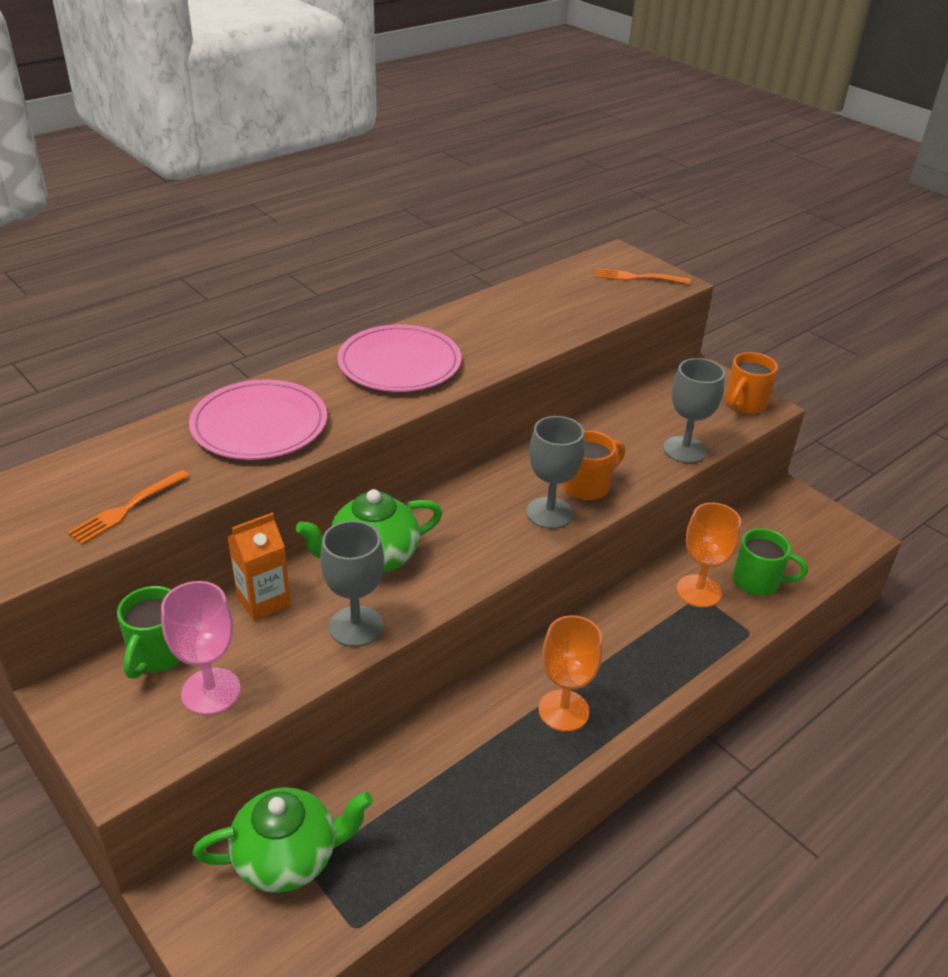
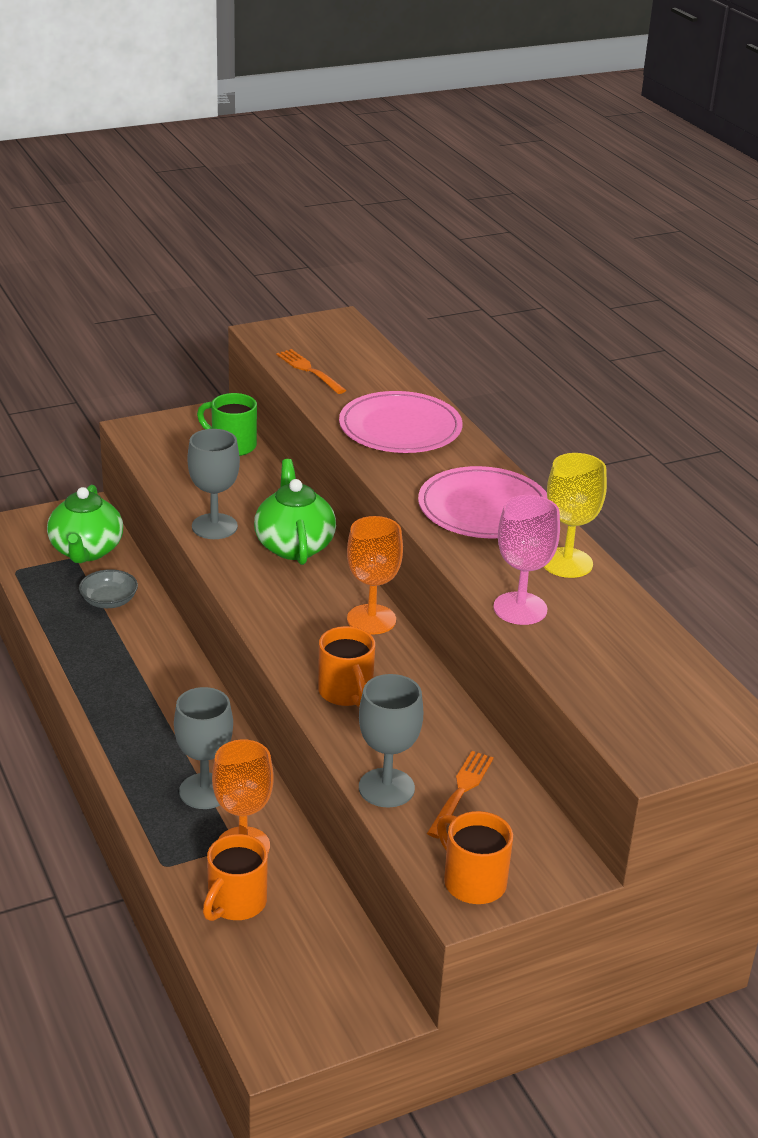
camera: 105 degrees right, 5 degrees down
pink goblet [161,581,241,715] -> pink goblet moved to [493,495,560,625]
orange carton [227,513,291,621] -> none
grey goblet [526,416,585,529] -> grey goblet moved to [174,687,233,809]
orange goblet [539,615,603,732] -> orange goblet moved to [347,516,403,635]
orange fork [595,268,690,284] -> orange fork moved to [427,751,494,838]
green mug [733,528,808,596] -> orange mug [203,834,268,921]
none -> grey bowl [79,569,138,608]
none -> yellow goblet [544,453,607,578]

